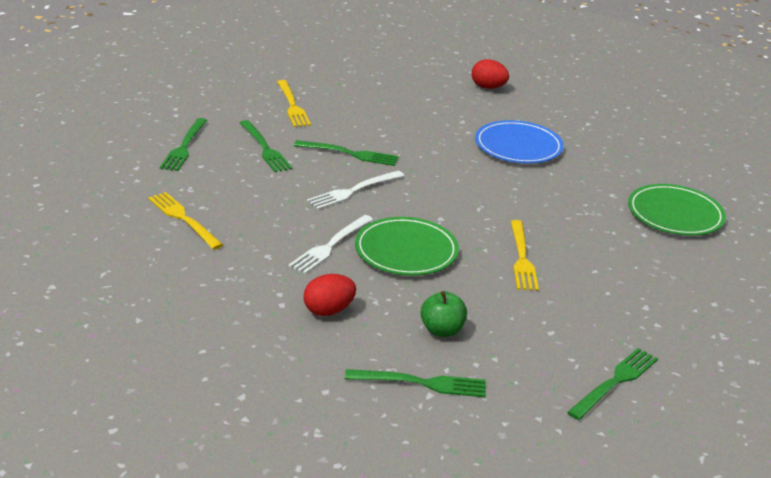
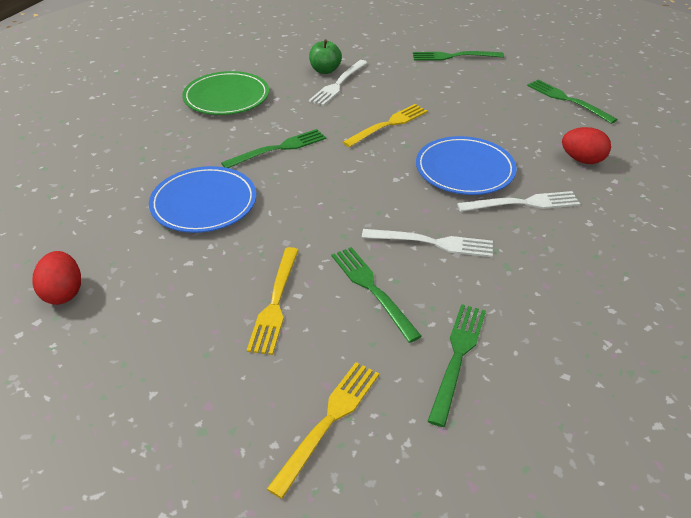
camera: 130 degrees left, 10 degrees up
yellow fork [148,192,223,250] -> yellow fork moved to [247,247,299,355]
green fork [160,118,208,171] -> green fork moved to [221,129,326,168]
green plate [355,217,459,276] -> blue plate [416,136,517,195]
green apple [421,291,467,337] -> green apple moved to [309,39,342,74]
none -> white fork [309,60,368,106]

